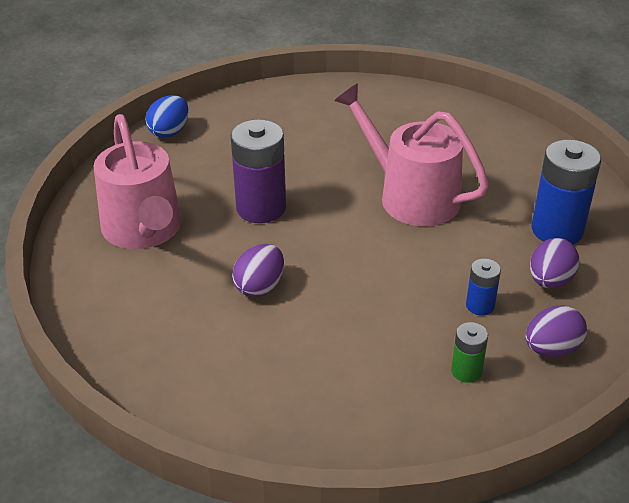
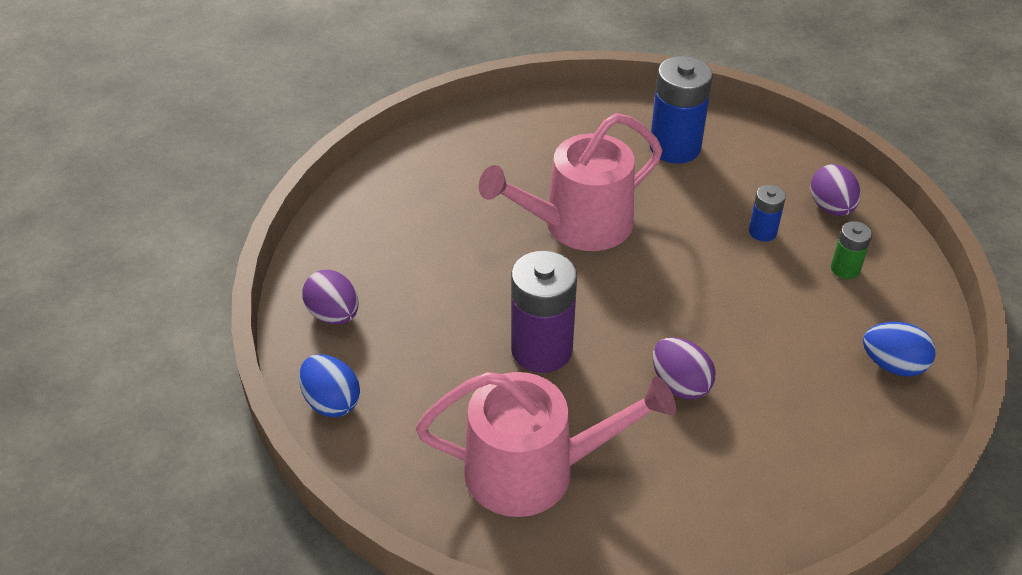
camera: 70 degrees left, 5 degrees up
purple egg [530,238,580,288] -> purple egg moved to [302,270,359,325]
none -> blue egg [863,322,936,377]

